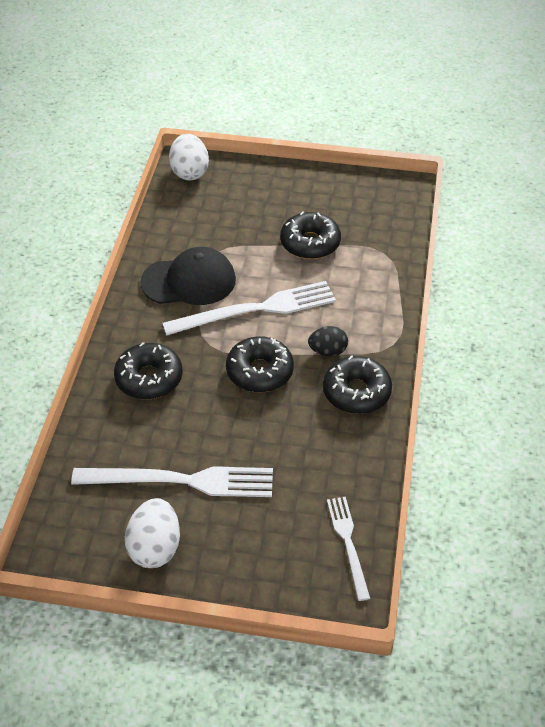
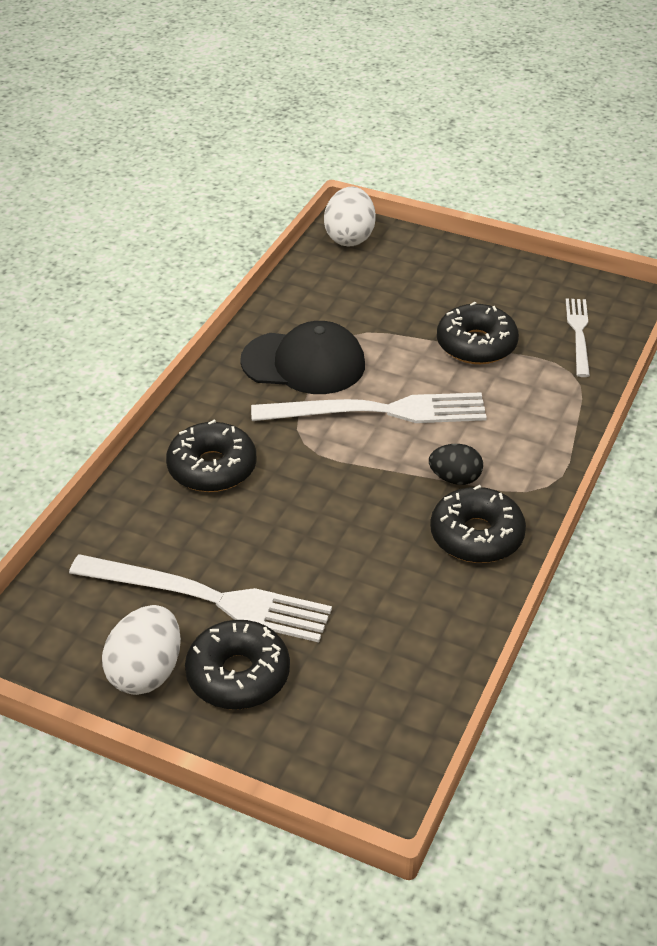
camera: 15 degrees right, 5 degrees down
black donut [226,337,294,393] -> black donut moved to [185,620,290,709]
white fork [327,497,370,601] -> white fork moved to [566,298,590,377]

